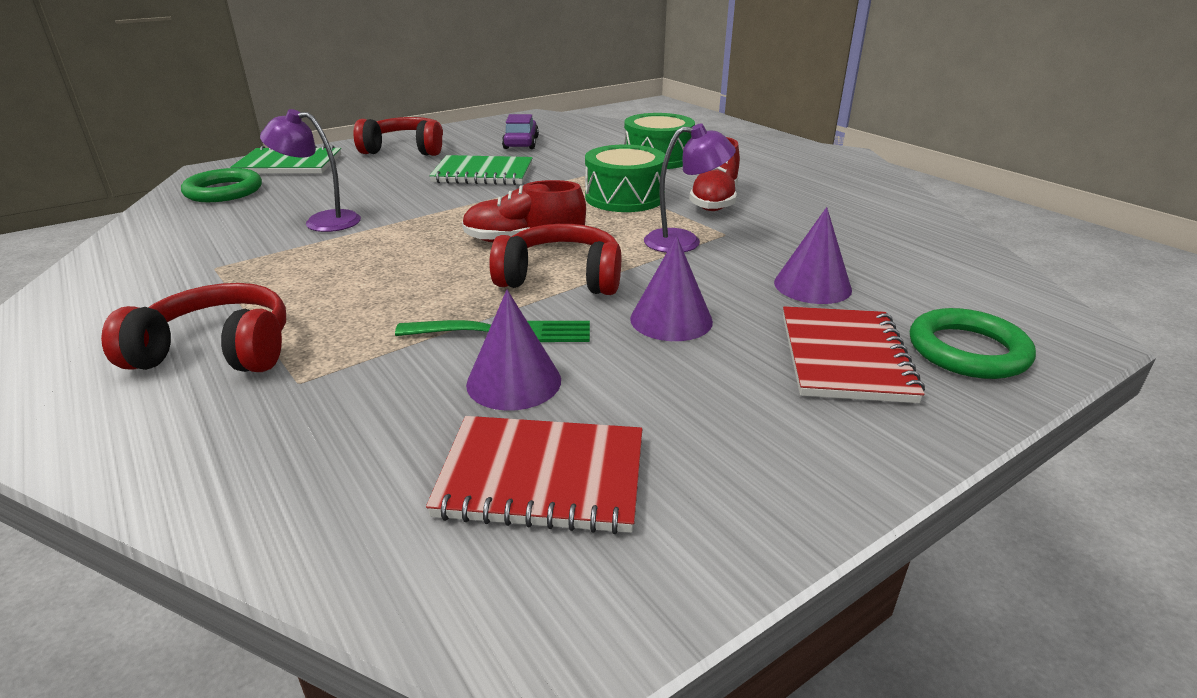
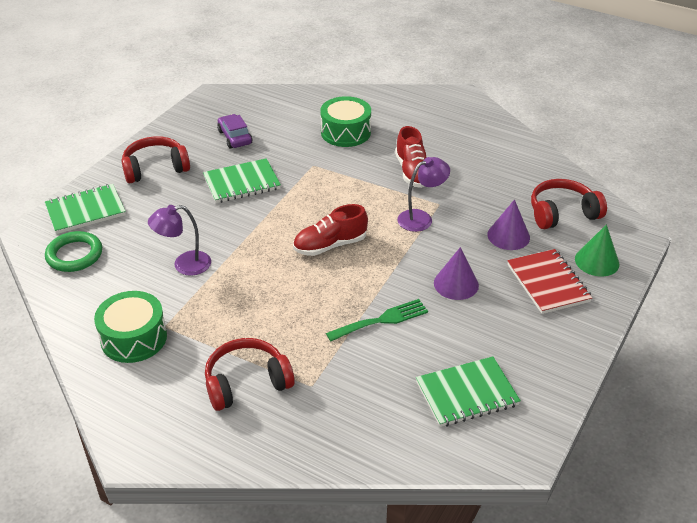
camera: 25 degrees left, 10 degrees up
red notebook [426,416,642,534] -> green notebook [416,356,521,427]
purple cone [466,290,561,411] -> none
red headphones [489,224,621,295] -> red headphones moved to [531,179,607,229]
green drum [585,144,665,212] -> green drum moved to [94,291,167,363]
green ring [910,308,1036,379] -> green cone [575,225,619,276]

